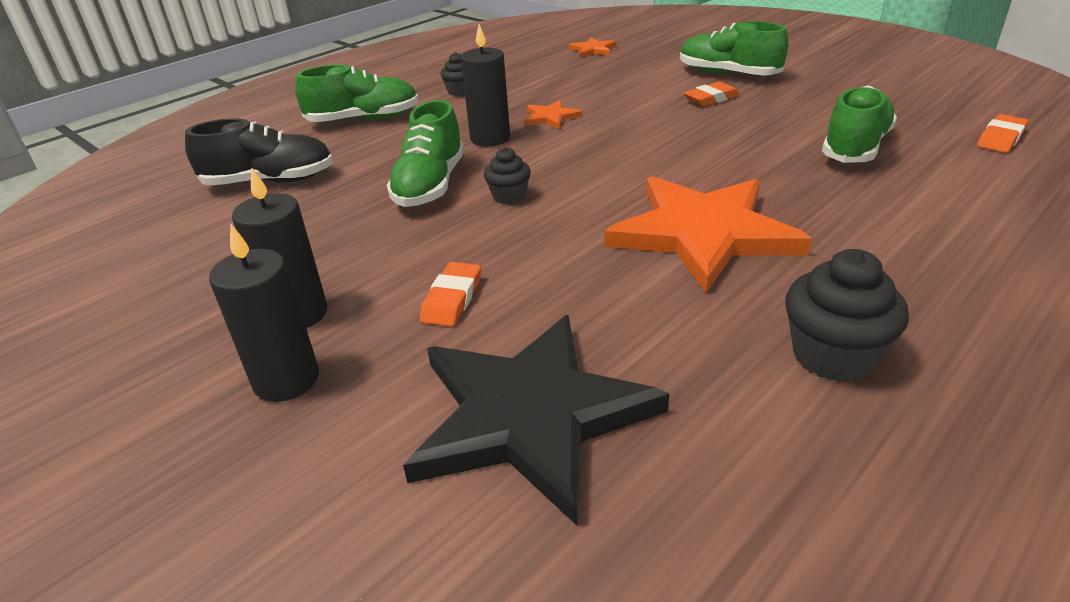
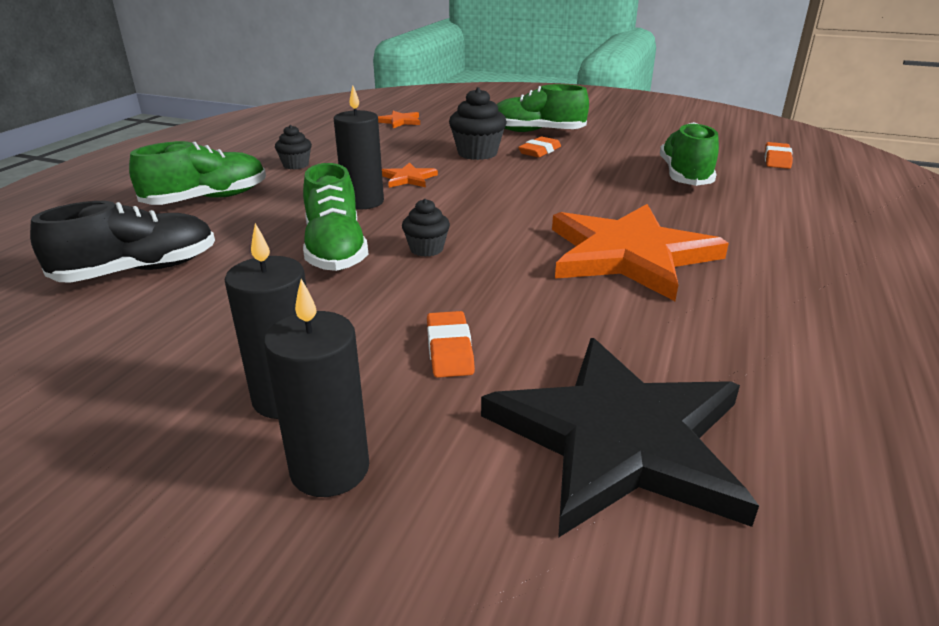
camera: 25 degrees left, 5 degrees down
black cupcake [785,249,909,382] -> black cupcake moved to [449,87,507,160]

